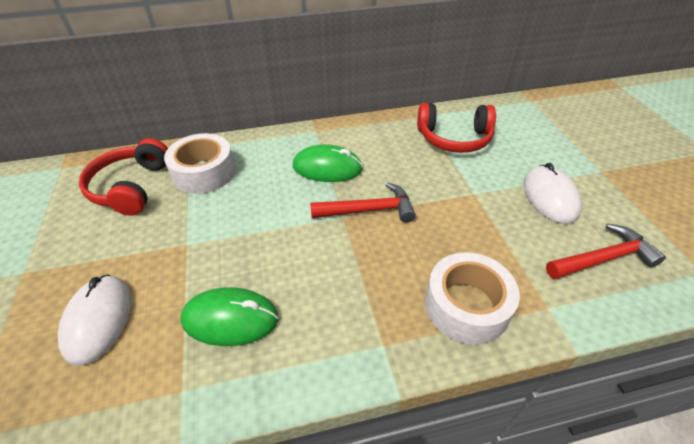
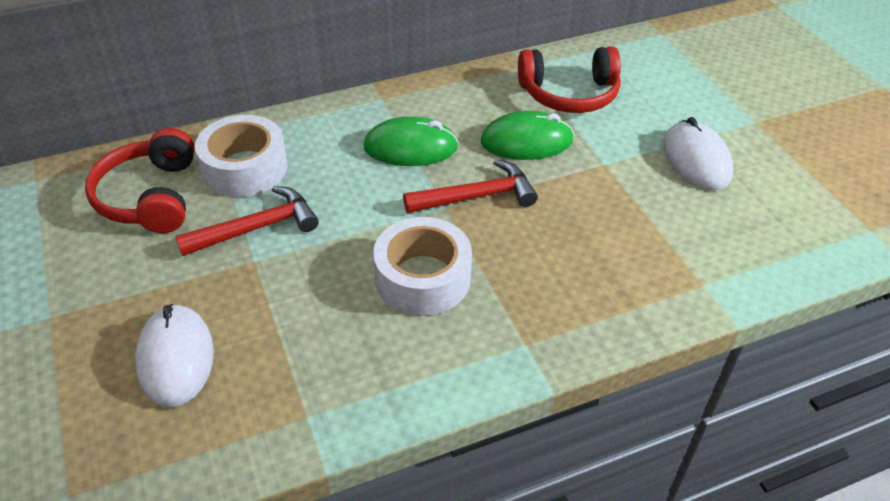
camera: 10 degrees left, 0 degrees up
green mouse [180,287,278,346] -> green mouse moved to [481,111,574,160]
white tape [425,252,520,345] -> white tape moved to [373,217,472,316]
red hammer [546,224,666,279] -> red hammer moved to [175,186,319,256]

